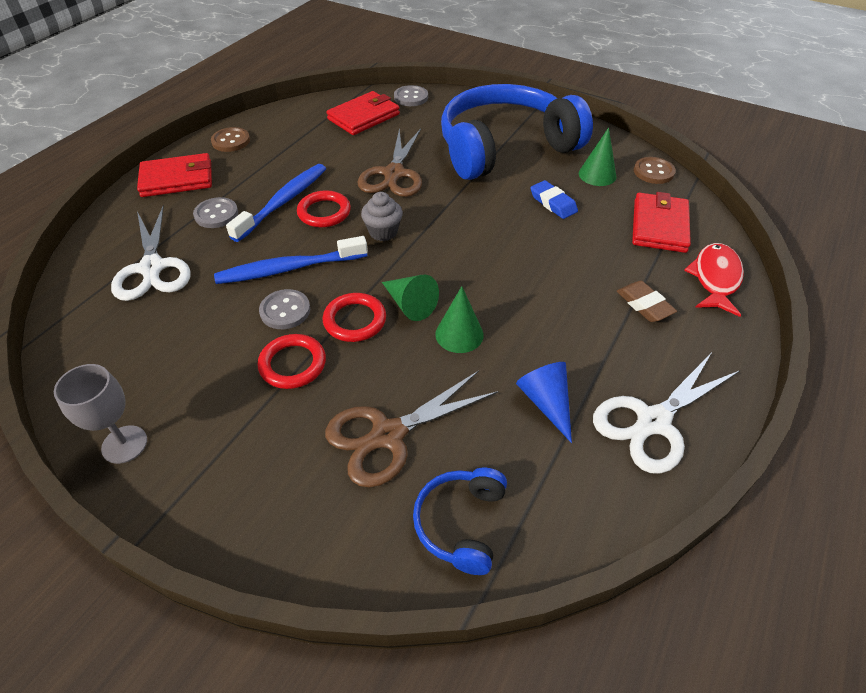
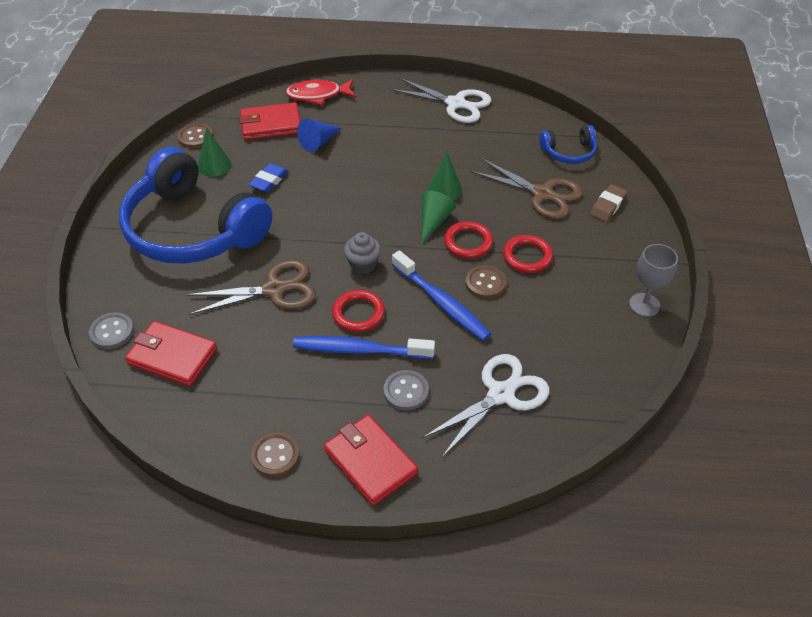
camera: 115 degrees left, 0 degrees up
grey button [259,289,310,329] -> brown button [465,265,507,299]
blue cone [516,362,572,443] -> blue cone moved to [297,118,341,152]
brown eraser [617,281,677,322] -> brown eraser moved to [590,184,627,222]

